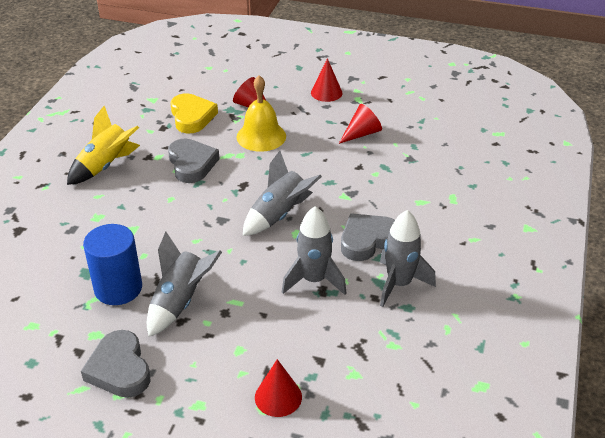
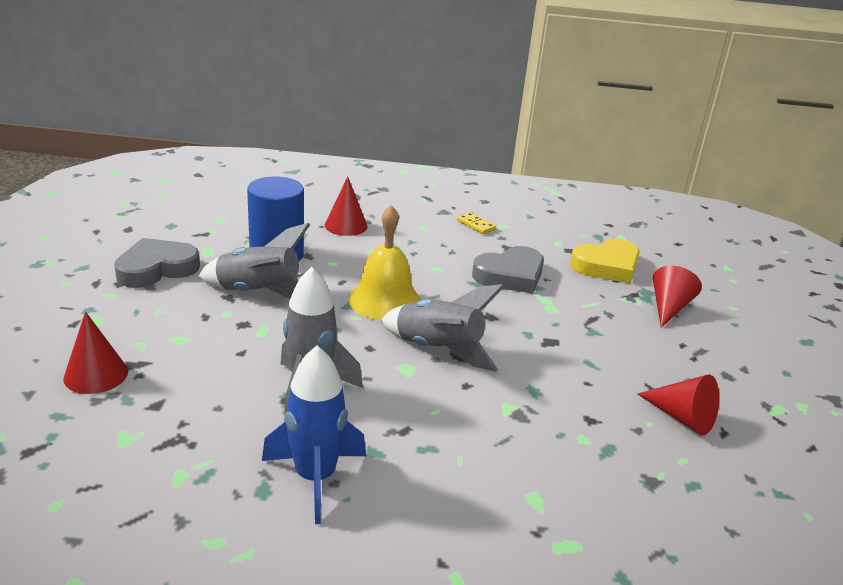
camera: 75 degrees right, 10 degrees down
yellow rocket [67,106,140,185] -> yellow domino [457,212,496,234]
yellow bell [236,75,286,152] -> yellow bell moved to [348,205,421,320]
red cone [311,58,342,102] -> red cone moved to [325,176,368,236]
grey heart [341,213,395,261] -> none
grey rocket [380,210,436,307] -> blue rocket [262,345,366,524]

